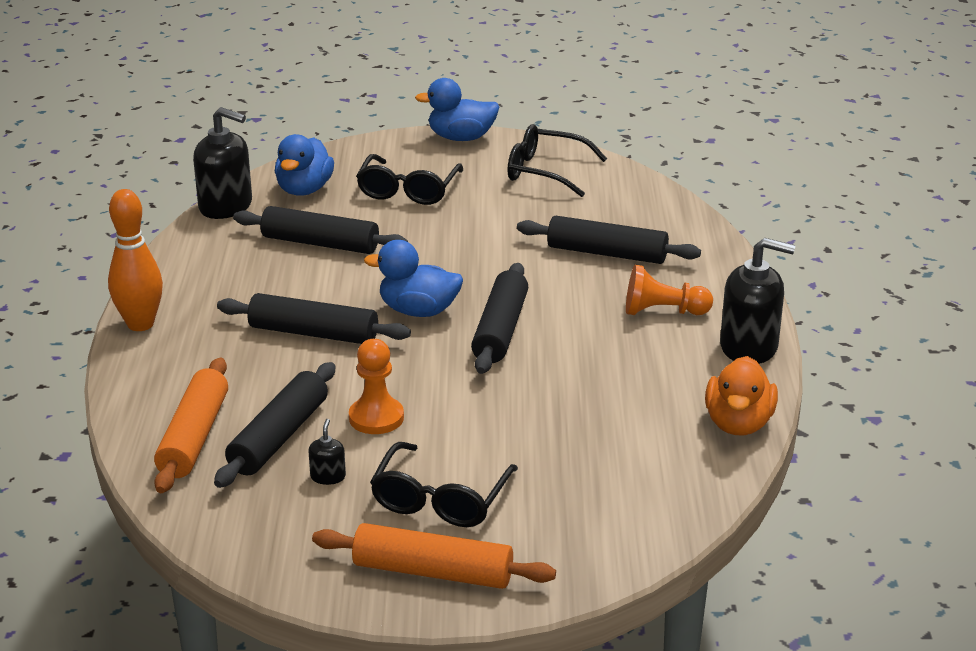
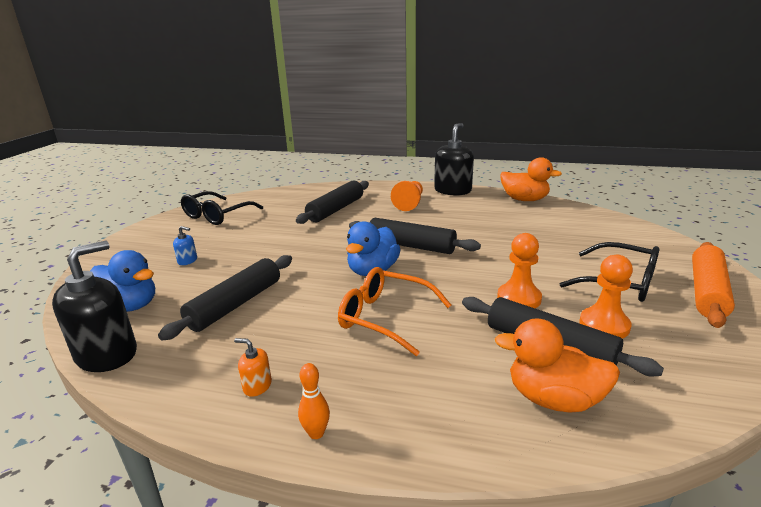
camera: 75 degrees left, 5 degrees down
orange bowling pin [108,189,163,331] -> orange bowling pin [298,363,330,439], size x0.48
orange rolling pin [154,358,228,493] -> orange duck [495,318,620,413]
black rolling pin [217,293,411,344] -> orange glasses [338,267,451,356]
black soap dispenser [309,419,346,485] -> orange pawn [579,255,633,338]
black glasses [356,154,463,205] -> blue soap dispenser [173,226,197,265]
blue duck [415,78,500,141] -> none
none -> orange soap dispenser [234,338,272,397]

